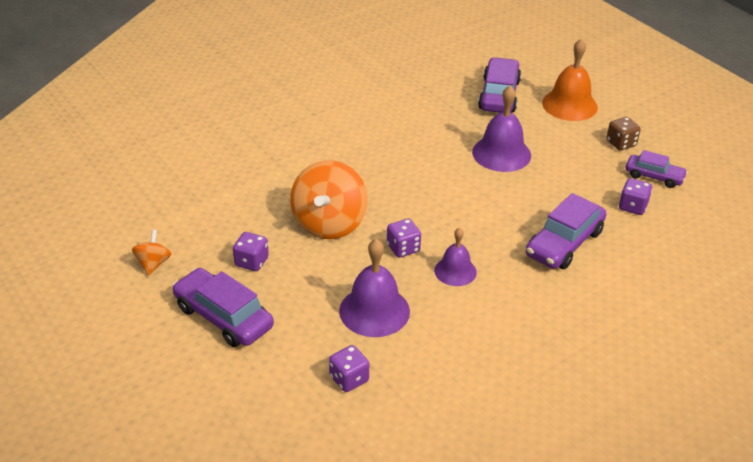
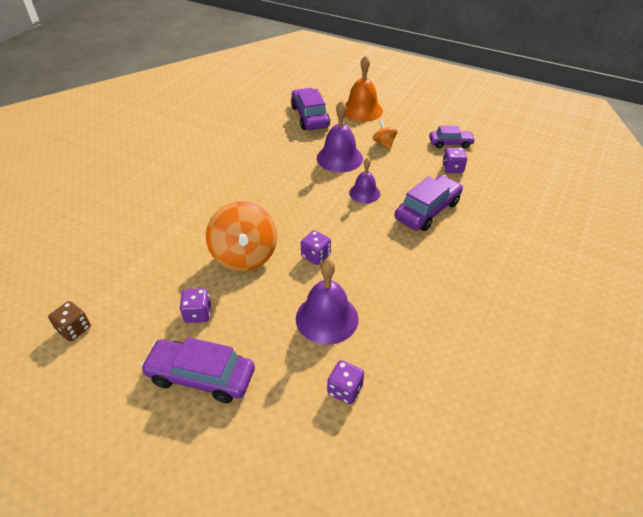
camera: 25 degrees left, 5 degrees up
orange spinning top [132,230,171,276] -> orange spinning top moved to [372,120,397,150]
purple bell [434,228,477,286] -> purple bell moved to [349,158,380,203]
purple car [526,193,606,269] -> purple car turned 150 degrees counterclockwise [395,175,463,231]
brown dice [607,117,641,150] -> brown dice moved to [48,301,91,341]

